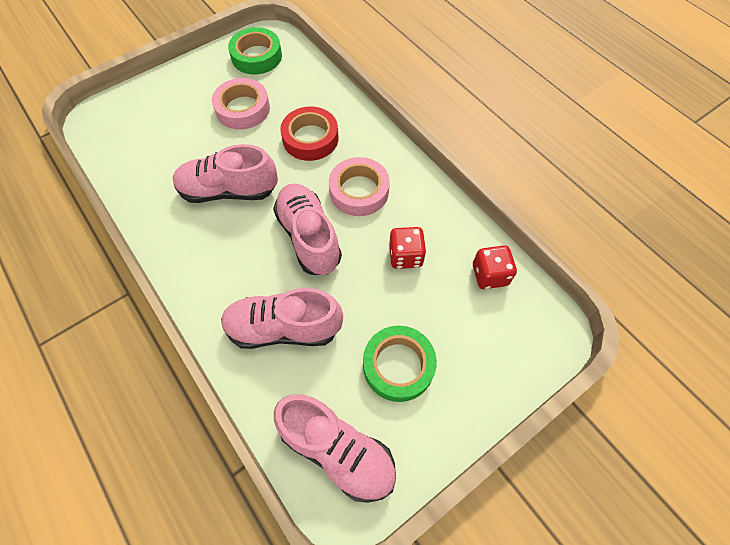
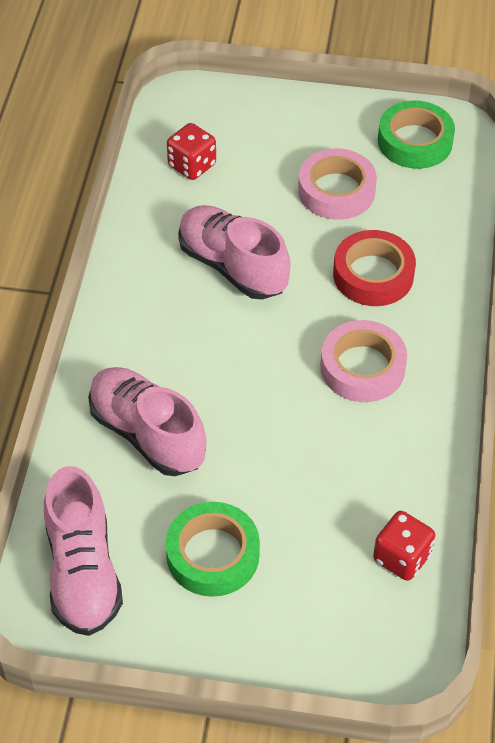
camera: 45 degrees right, 10 degrees down
pink shoe [273,183,342,275] -> none
red dice [389,227,426,269] -> red dice moved to [167,123,216,180]

